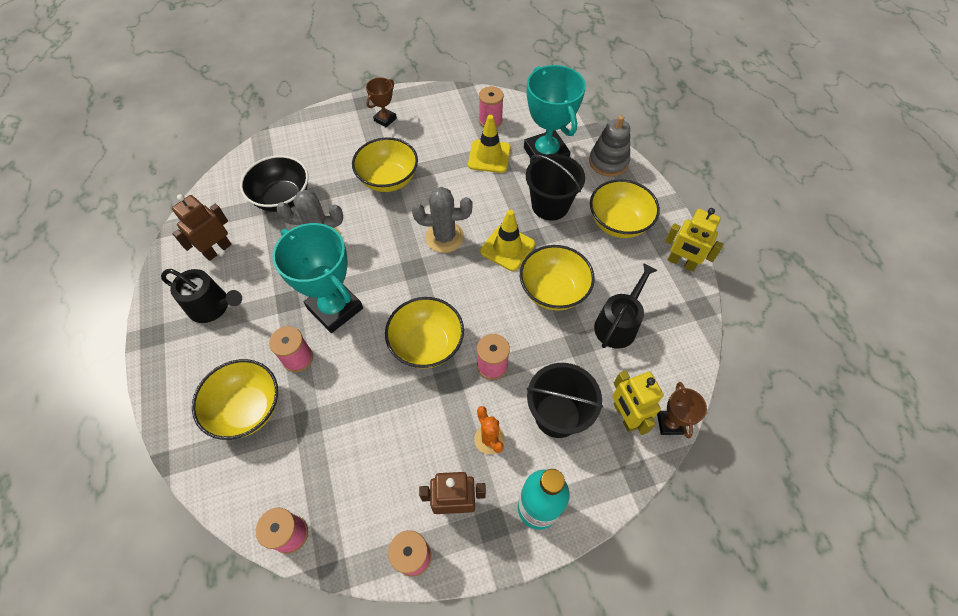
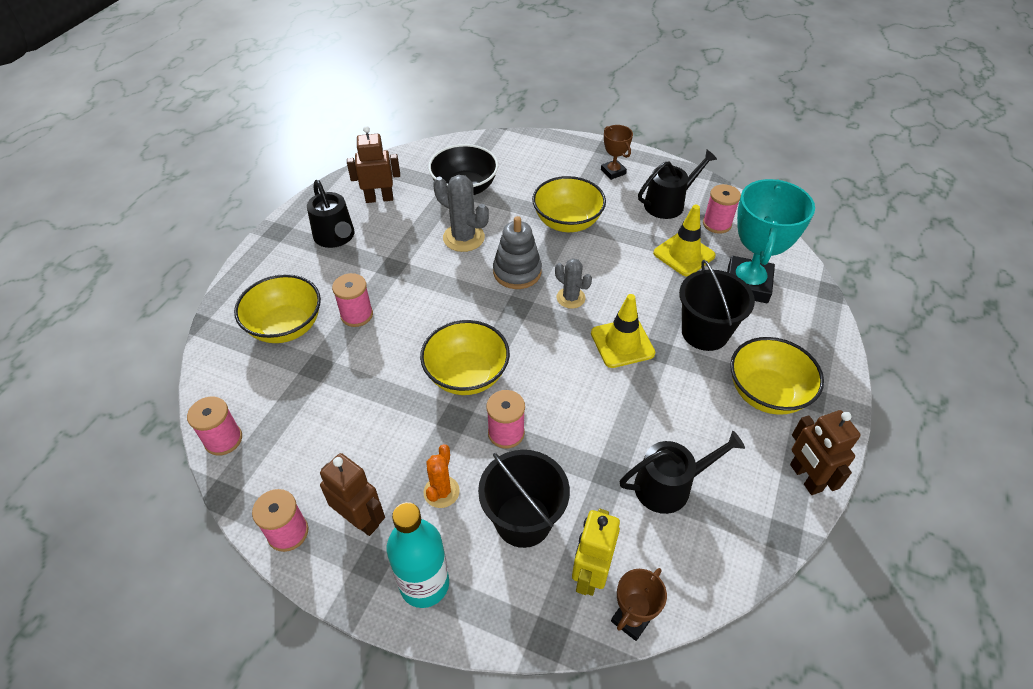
camera: 40 degrees right, 10 degrees down
turquoise trophy [272,223,363,333] -> none
brown trophy [366,77,397,127] -> brown trophy turned 75 degrees clockwise [601,125,633,180]
grey cactus [412,187,472,253] -> grey cactus [555,258,592,309], size x0.64
yellow bowl [520,245,595,311] -> none
grey stacking toy [589,115,630,177] -> grey stacking toy moved to [493,216,542,289]
yellow robot [665,208,724,272] -> brown robot [790,410,861,495]
none -> black watering can [638,149,717,219]

